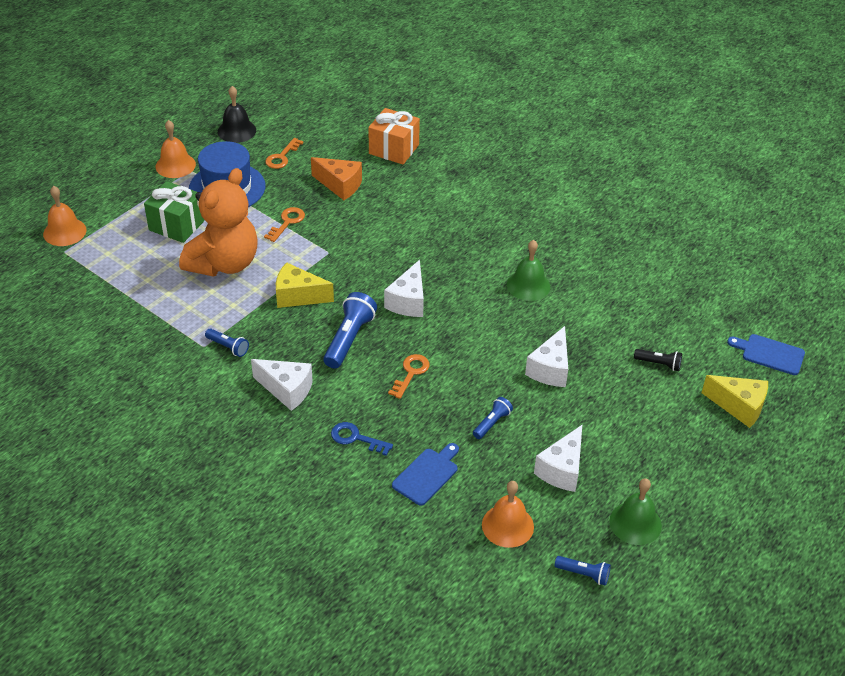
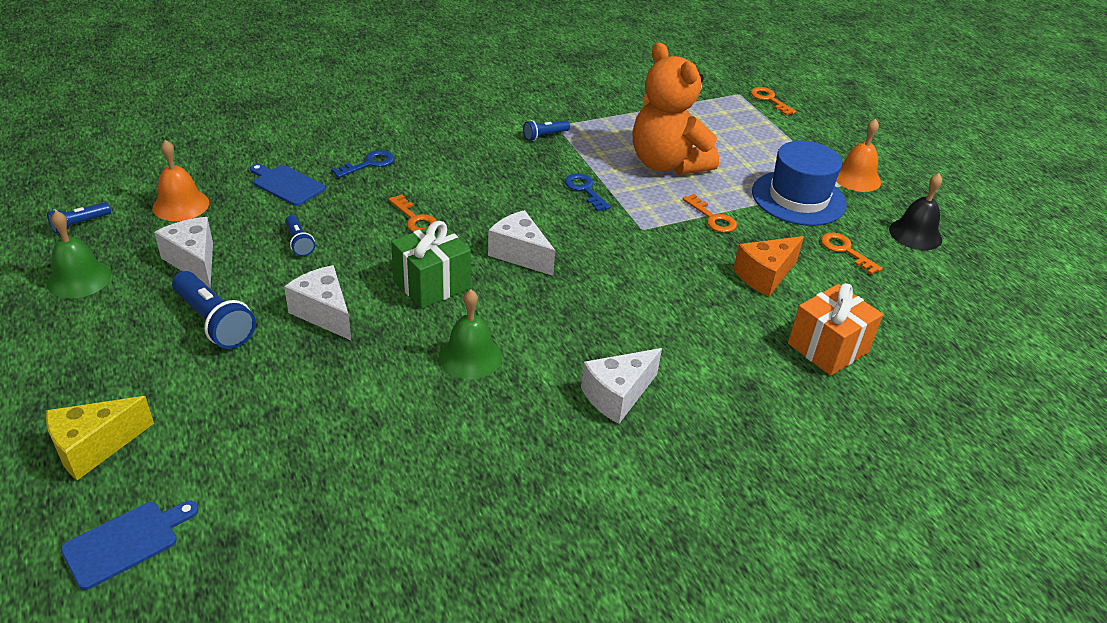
camera: 115 degrees right, 5 degrees down
orange bell [43,186,87,246] -> orange key [750,87,796,116]
green gift [144,181,205,243] -> green gift moved to [391,221,471,309]
white cheese [251,359,313,411] -> white cheese moved to [581,348,662,424]
yellow cheese [276,263,334,308] -> blue key [565,173,611,212]
blue flashlight [323,292,377,369] -> blue flashlight moved to [172,271,256,349]
blue cutting board [392,443,459,506] -> blue cutting board turned 150 degrees clockwise [250,164,325,206]
black flashlight [634,349,682,371] -> none

